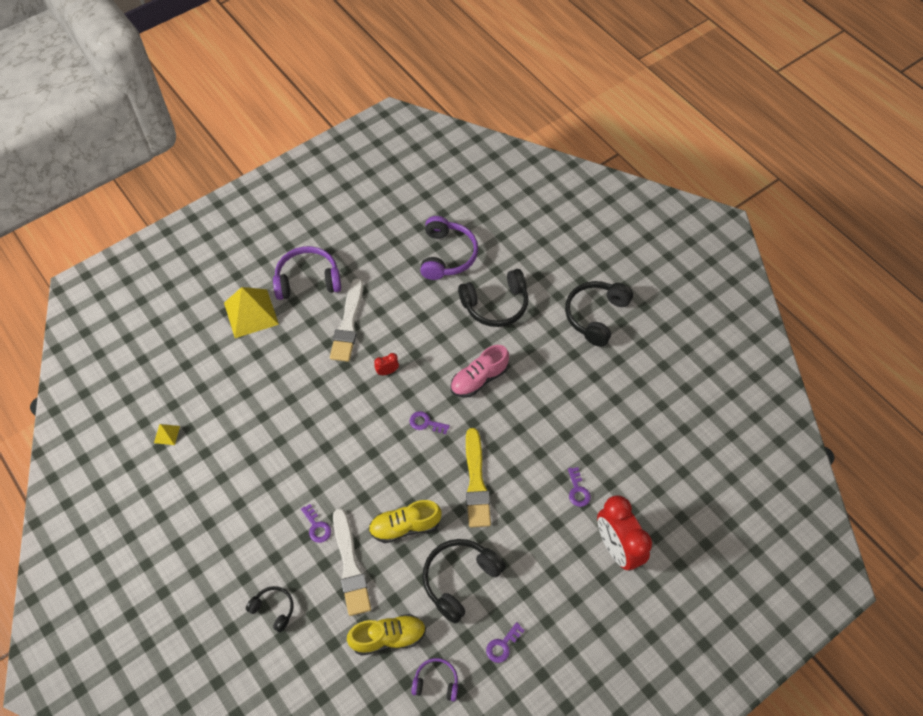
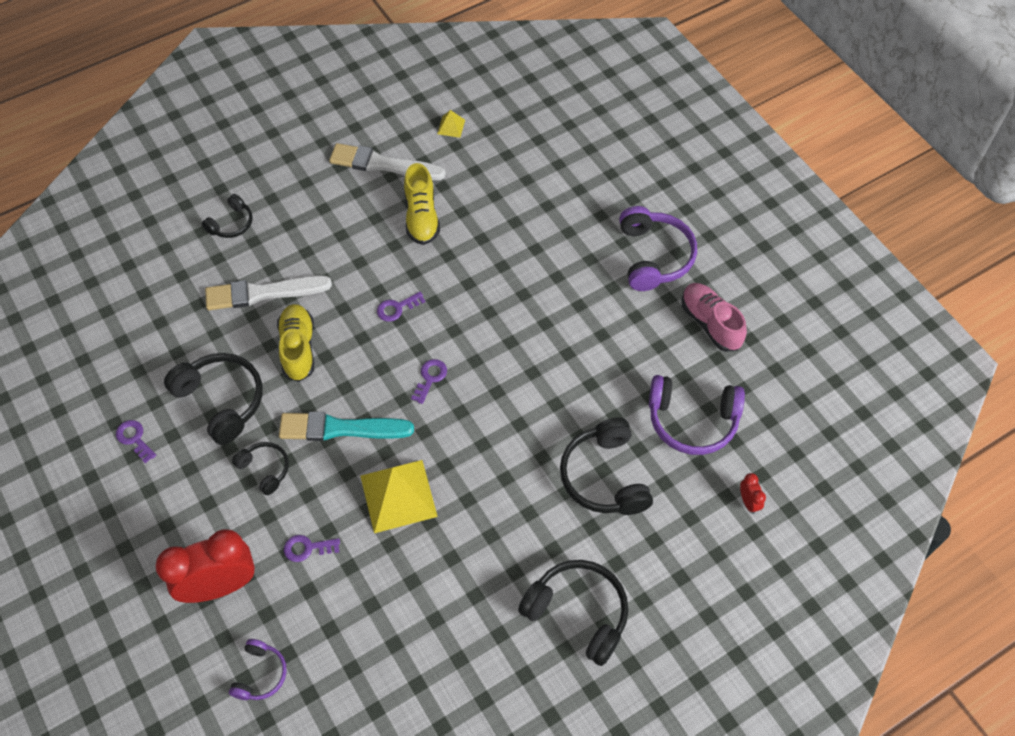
camera: 95 degrees right, 0 degrees up
yellow pyramid [224,287,279,338] -> yellow pyramid moved to [360,460,438,533]
purple key [301,504,331,543] -> purple key moved to [377,292,426,322]
white brush [330,278,363,362] -> white brush moved to [329,143,446,180]
yellow shoe [347,614,426,656] -> yellow shoe moved to [404,163,440,245]
red clock [374,353,399,375] -> red clock moved to [740,473,766,514]
purple headphones [411,658,458,701] -> purple headphones moved to [229,639,287,700]
pink shoe [450,345,509,398] -> pink shoe moved to [681,283,747,352]
yellow brush [466,428,491,527] -> turquoise brush [279,412,414,441]
none -> black headphones [232,442,289,495]

